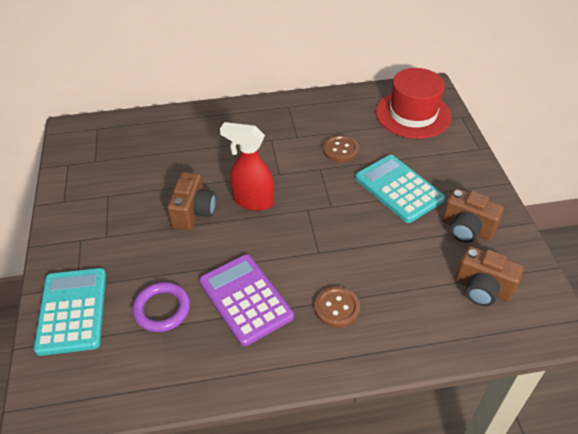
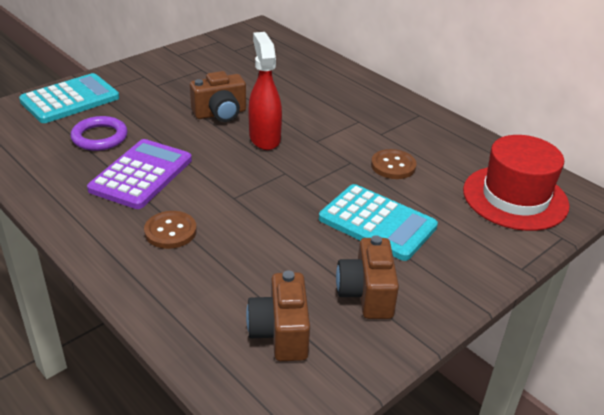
camera: 55 degrees right, 10 degrees down
turquoise calculator [355,155,445,223] -> turquoise calculator turned 105 degrees clockwise [319,184,438,261]

